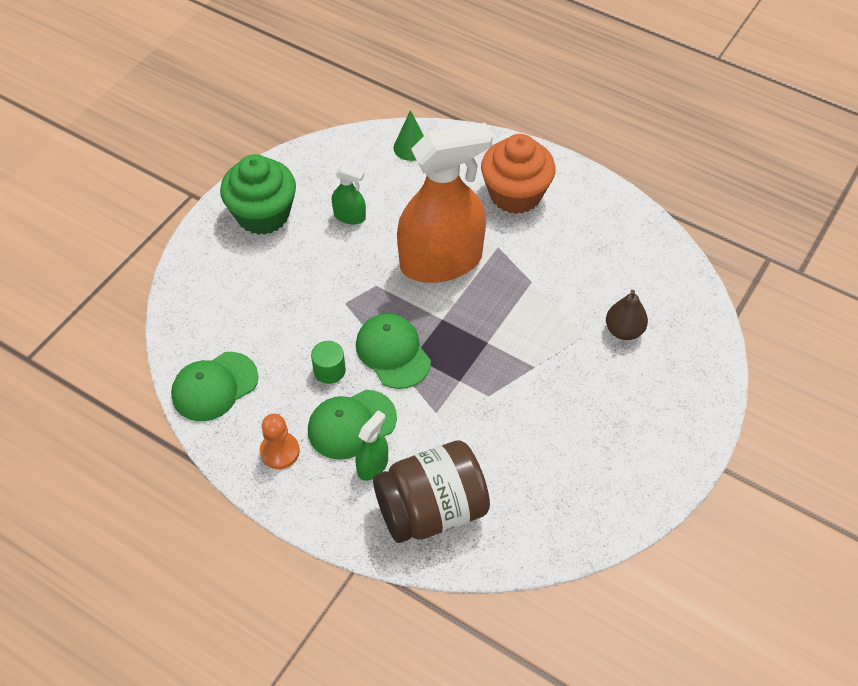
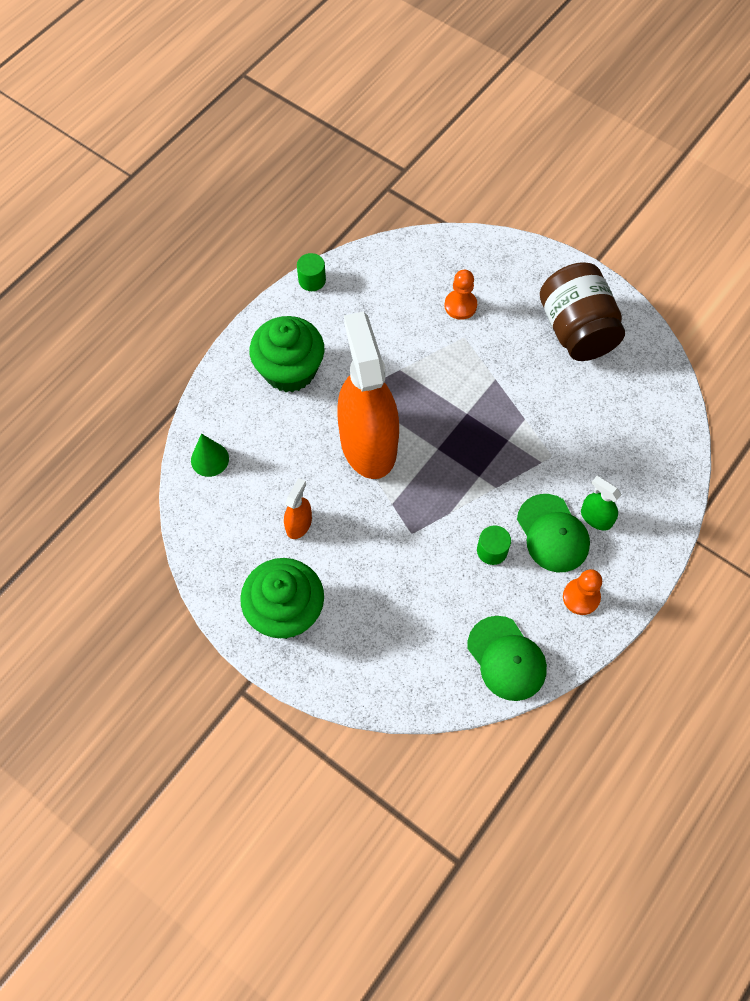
camera: 85 degrees left, 10 degrees up
green spray bottle [332,165,366,224] -> orange spray bottle [284,478,312,539]
green cap [356,313,431,389] -> none
brown jar [373,440,490,543] -> brown jar moved to [540,262,625,361]
orange cupcake [481,134,556,214] -> green cupcake [250,316,325,392]
brown pear [606,290,648,340] -> orange pawn [445,270,477,320]
none -> green cylinder [297,253,326,291]

